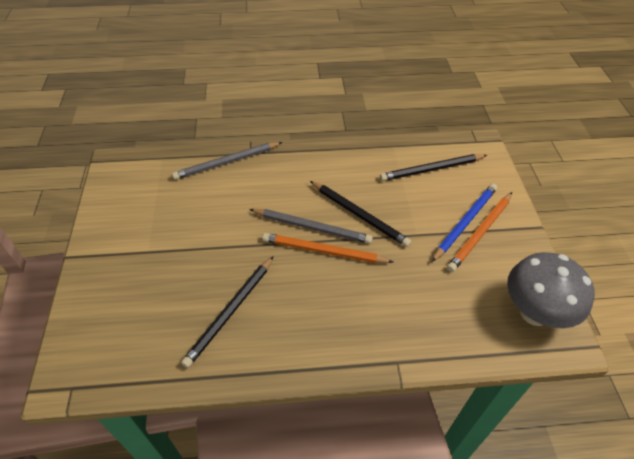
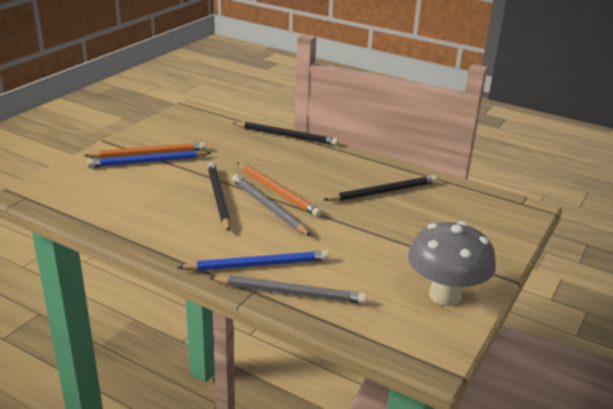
camera: 145 degrees left, 20 degrees down
black pencil [380,154,487,181] -> black pencil moved to [233,122,338,146]
grey mushroom [507,252,595,328] -> grey mushroom moved to [408,221,496,306]
none -> blue pencil [177,250,329,271]

